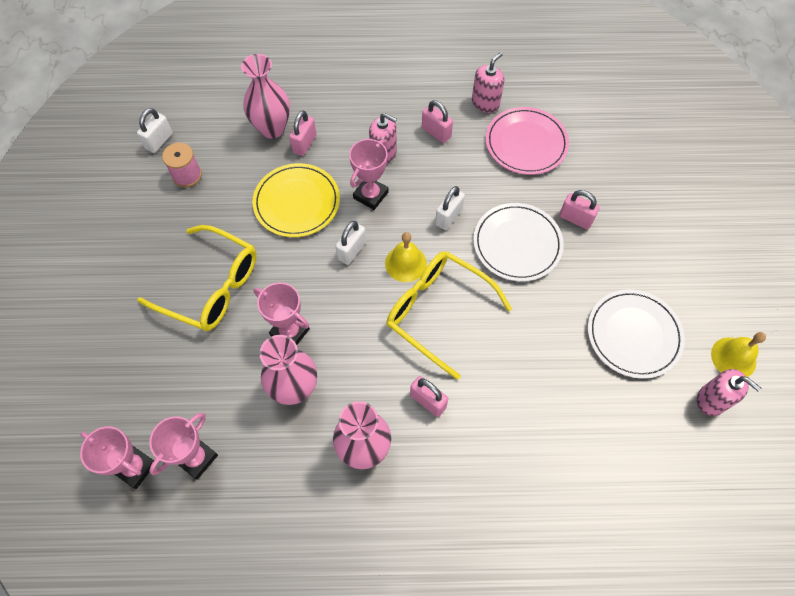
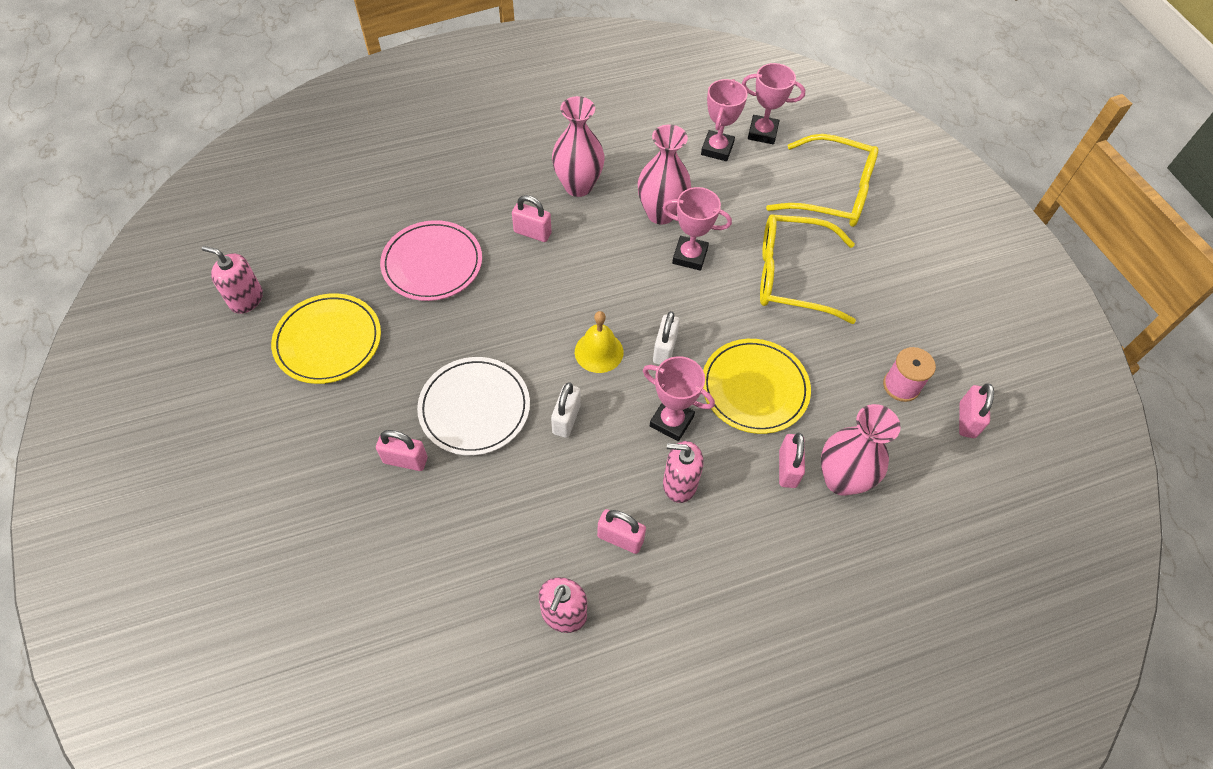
camera: 160 degrees right, 5 degrees down
white padlock [137,108,173,153] -> pink padlock [959,383,994,438]
pink trophy [349,139,388,210] -> pink trophy turned 75 degrees counterclockwise [643,356,715,441]
yellow glasses [386,252,512,380] -> yellow glasses moved to [766,134,878,227]
pink plate [485,107,569,175] -> pink plate moved to [380,220,482,301]
white plate [588,289,685,379] -> yellow plate [271,293,381,384]
yellow bell [711,332,766,377] -> none

